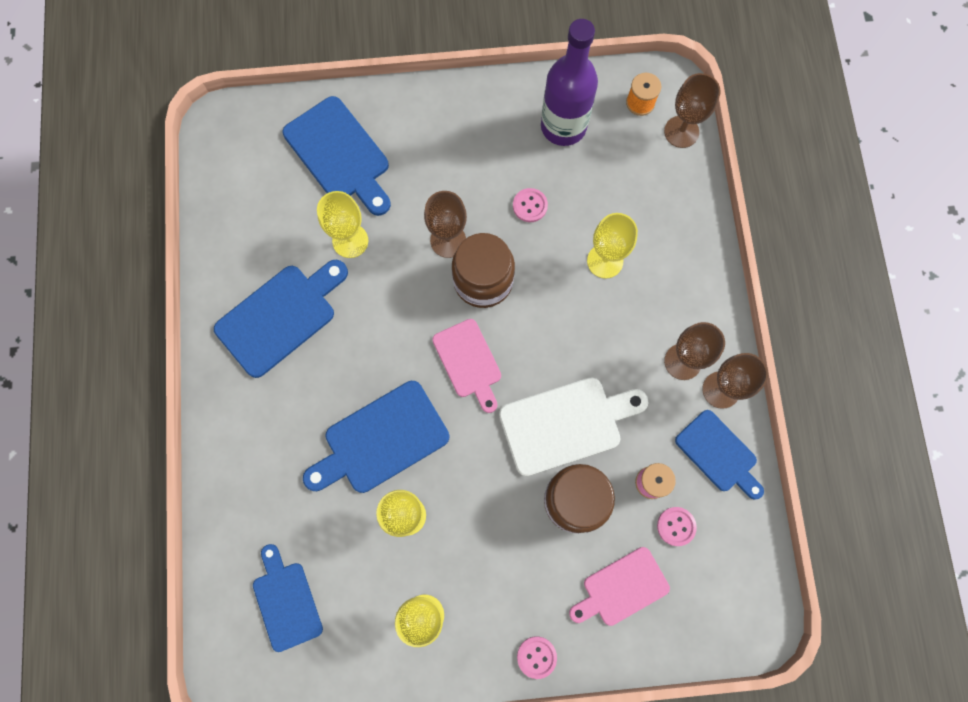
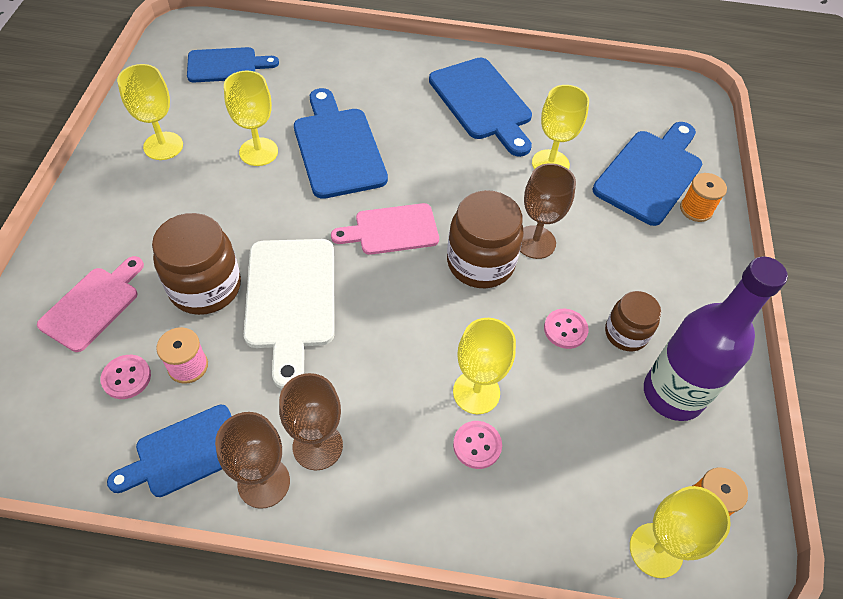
camera: 100 degrees right, 20 degrees down
blue cutting board [283,96,391,216] -> blue cutting board turned 150 degrees clockwise [593,122,702,226]
pink button [517,636,557,679] -> pink button moved to [453,421,502,469]
pink cutting board [569,547,670,626] -> pink cutting board turned 45 degrees clockwise [37,256,144,352]
brown goblet [664,73,721,148] -> yellow goblet [630,486,731,578]
none -> brown jar [605,291,661,351]
none -> orange spool [680,173,727,222]

